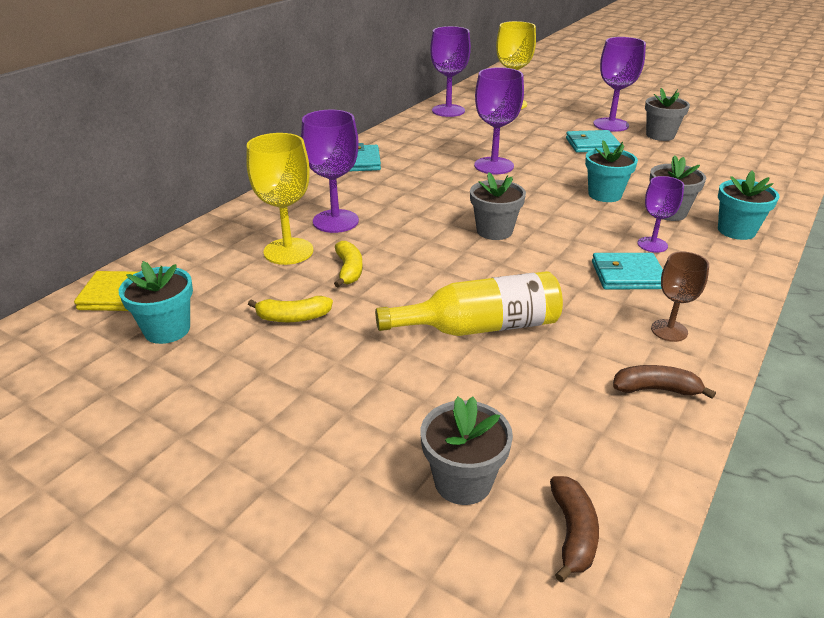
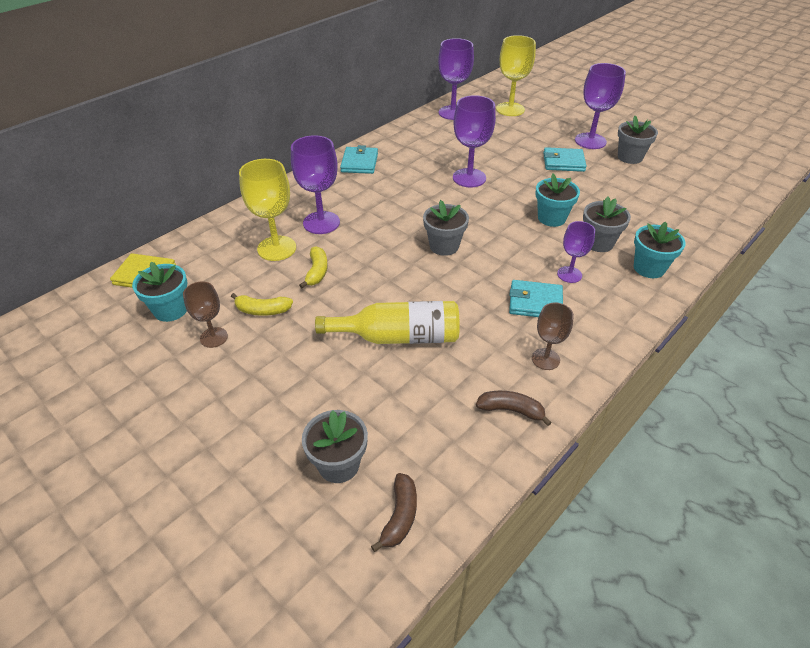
camera: 10 degrees right, 10 degrees up
none -> brown goblet [183,282,228,348]

